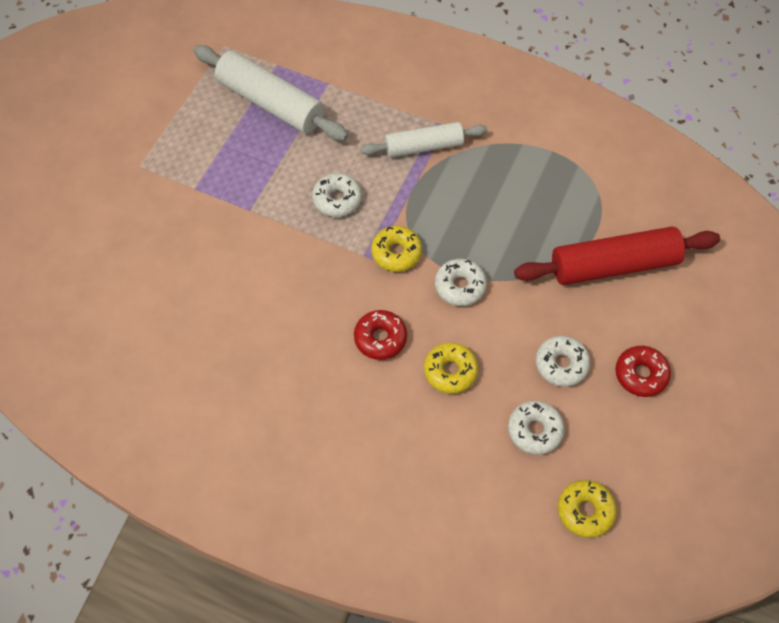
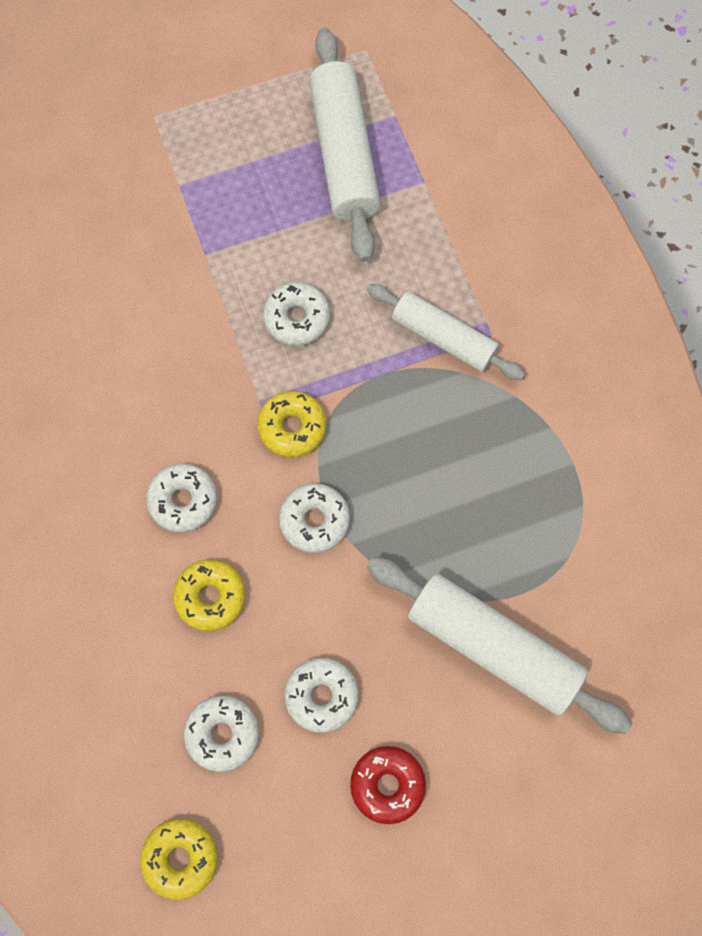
camera: 45 degrees right, 10 degrees up
red donut [354,310,407,360] -> white donut [146,464,217,532]
red rolling pin [514,227,720,285] -> white rolling pin [367,557,632,734]

